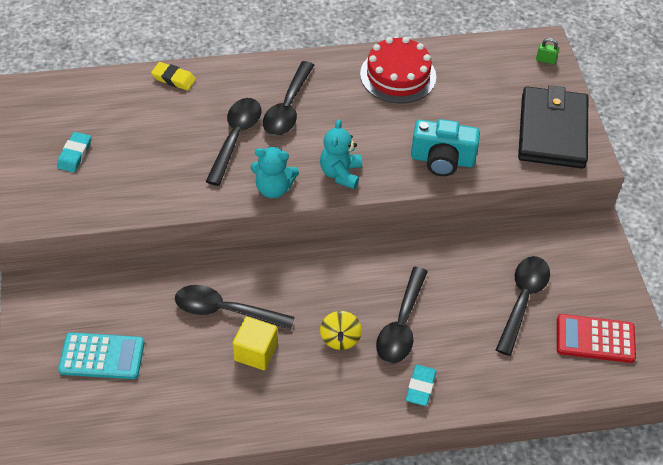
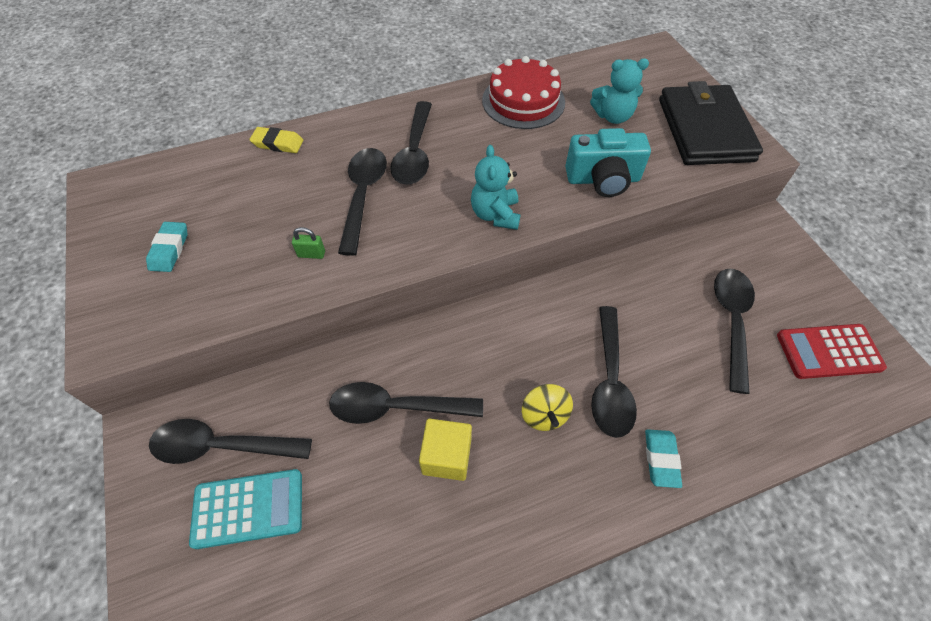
camera: 10 degrees left, 5 degrees up
turquoise teddy bear [251,147,299,198] -> turquoise teddy bear moved to [590,58,649,124]
green padlock [536,38,559,64] -> green padlock moved to [292,227,325,259]
none -> black spoon [149,419,312,464]

